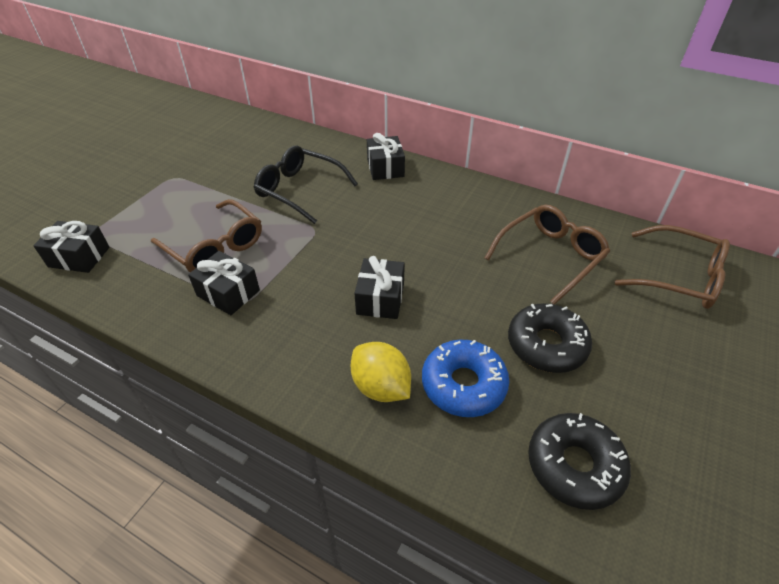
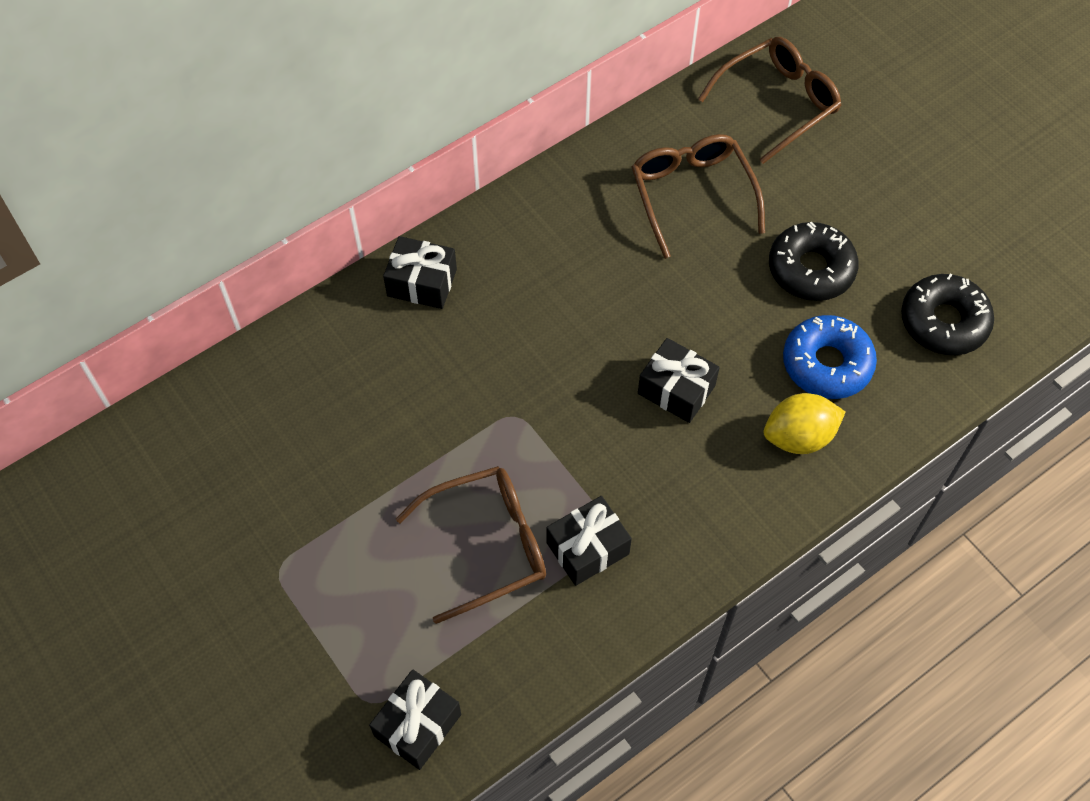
camera: 65 degrees left, 15 degrees up
black glasses [253,146,358,224] -> none

